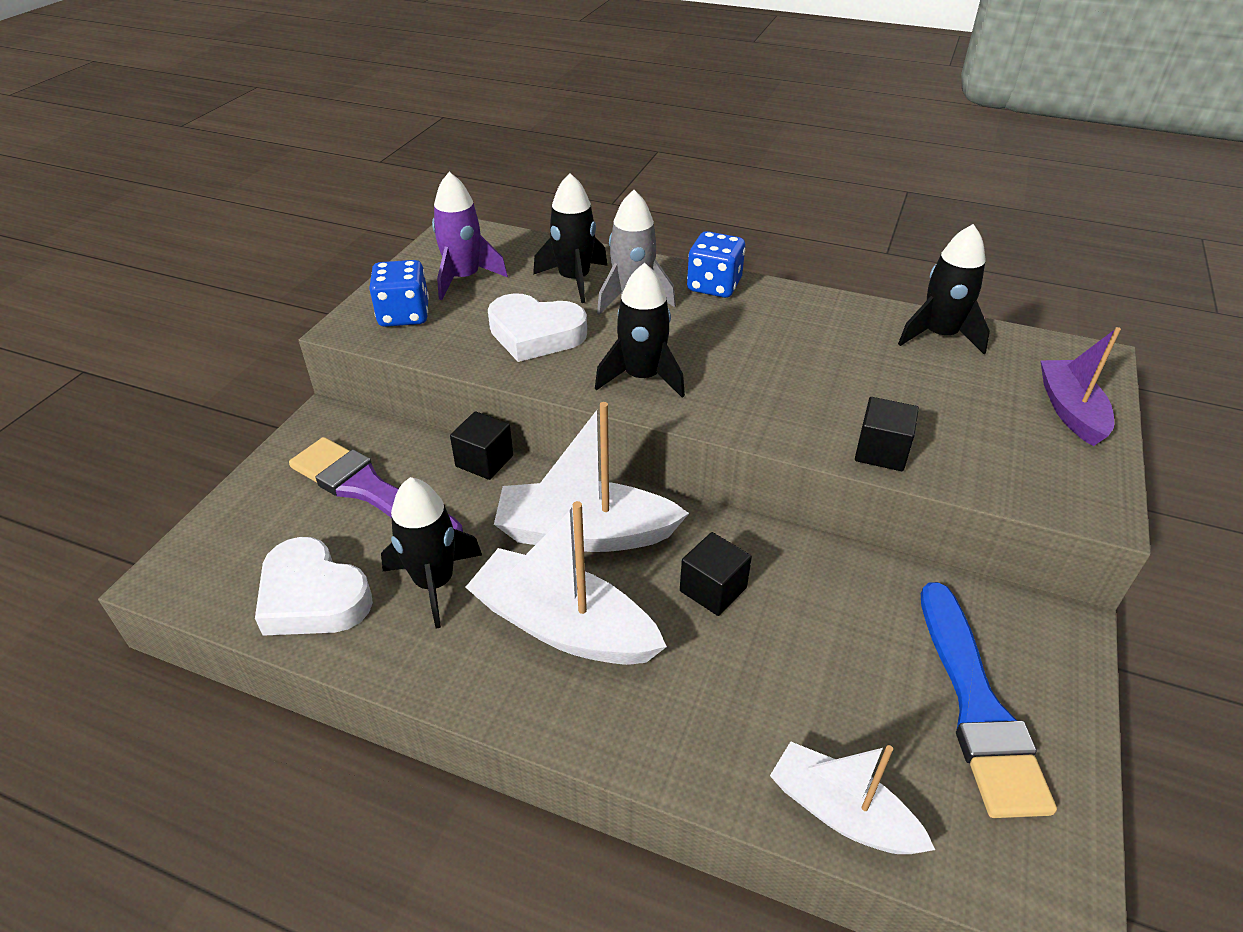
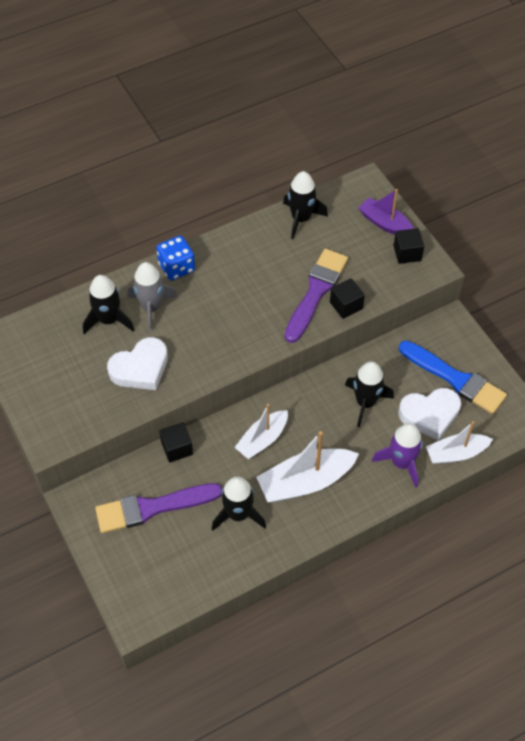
camera: 50 degrees left, 15 degrees up
white heart [255,537,373,636] -> white heart moved to [398,388,461,441]
blue dice [369,260,429,327] -> none
purple rocket [432,172,508,300] -> purple rocket moved to [372,423,423,488]
white boat [494,402,689,552] -> white boat [234,404,288,459], size x0.66
black rocket [595,263,685,398] -> black rocket moved to [345,361,394,427]
black cube [680,532,752,616] -> black cube moved to [394,228,424,264]
none -> purple brush [285,249,348,343]

